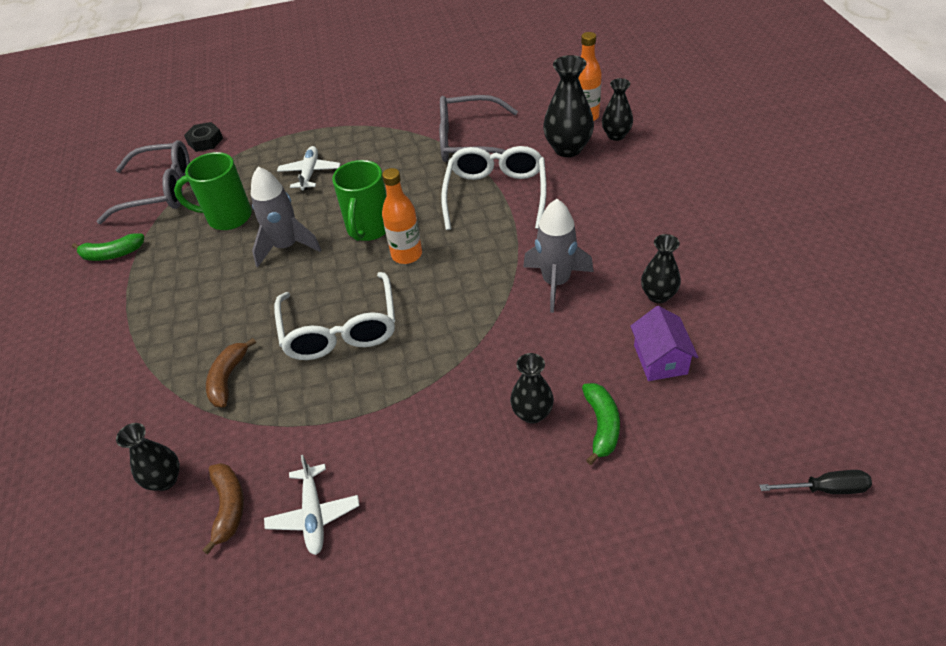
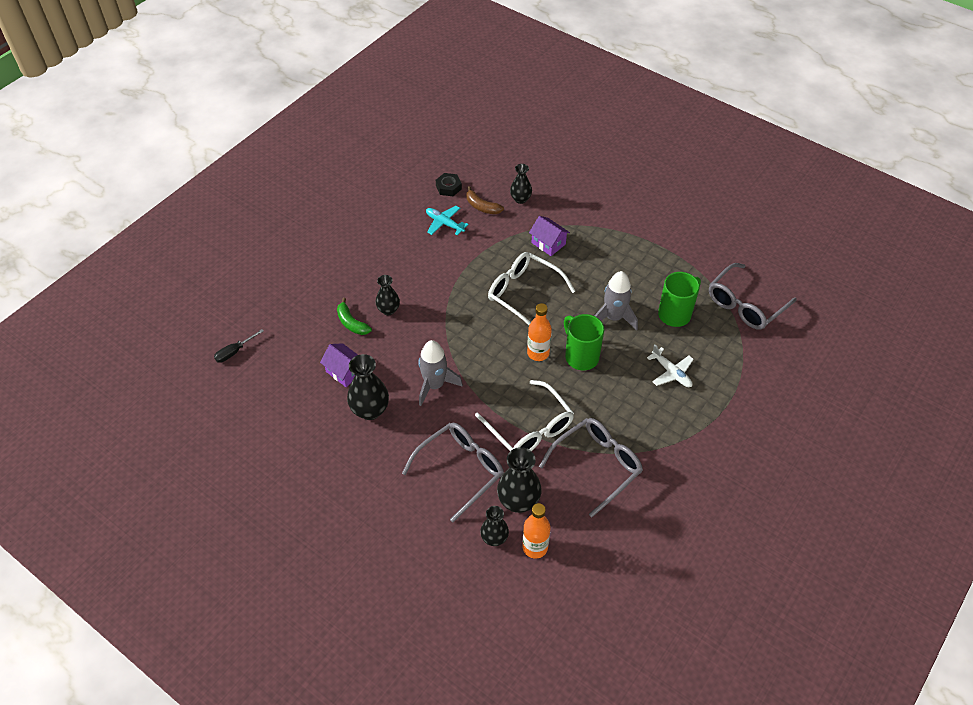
camera: 135 degrees right, 5 degrees up
green banana [72,233,144,261] -> none
black nut [184,122,223,152] -> black nut moved to [436,173,462,196]
brown banana [206,338,256,408] -> purple house [529,216,570,256]
white plane [264,455,359,555] -> turquoise plane [426,206,469,235]
black vase [641,234,681,303] -> black vase [347,354,389,420], size x1.58
none -> grey glasses [402,423,504,522]

